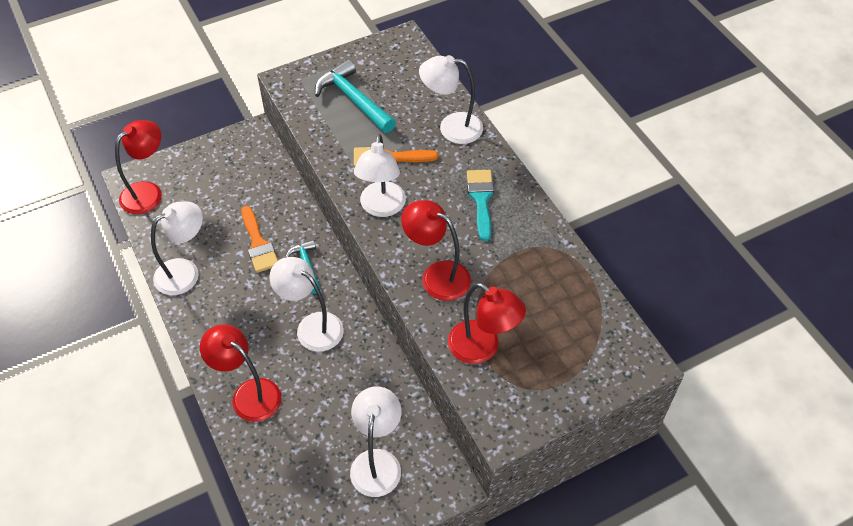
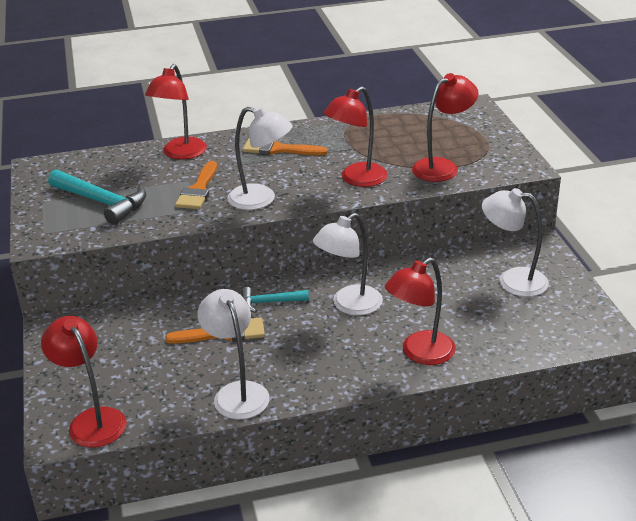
camera: 75 degrees left, 20 degrees down
turquoise hammer [315,59,396,133] -> turquoise hammer turned 120 degrees counterclockwise [48,169,146,225]
white lamp [419,55,483,144] -> red lamp [145,64,207,160]
turquoise brush [467,170,494,241] -> orange brush [243,138,328,155]

